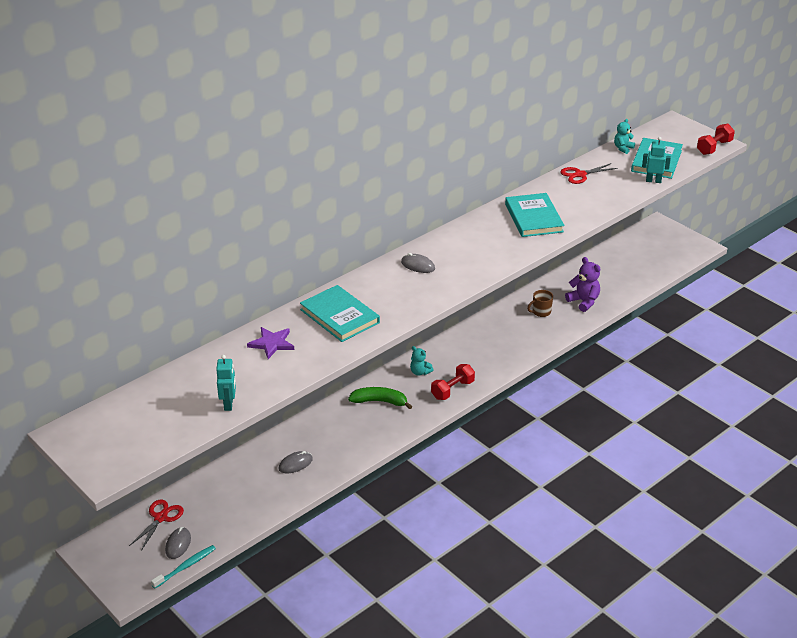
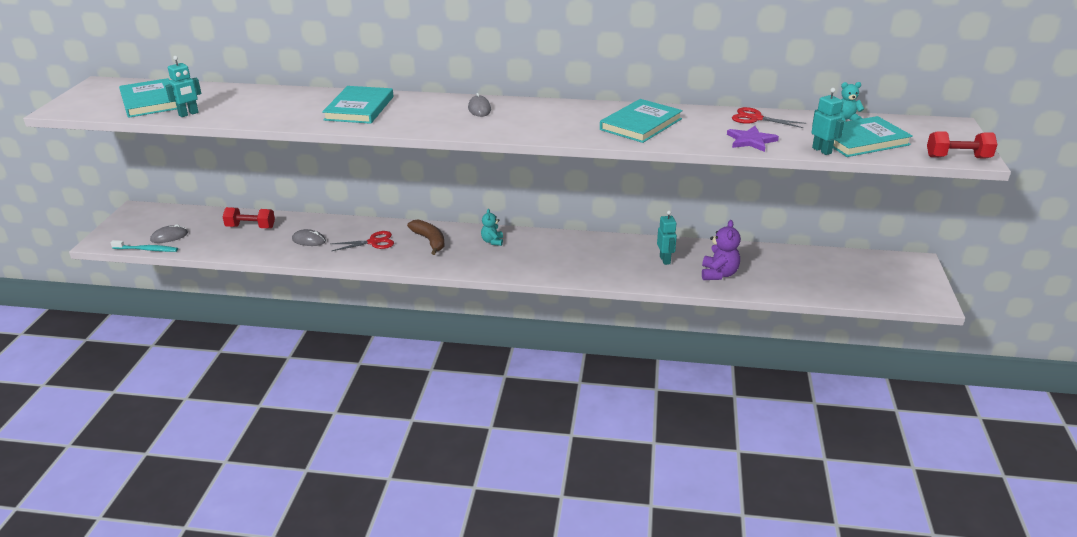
camera: 50 degrees right, 5 degrees down
red scissors [129,500,184,551] -> red scissors moved to [331,231,394,251]
purple star [247,327,294,359] -> purple star moved to [727,126,779,152]
green banana [348,387,412,409] -> brown banana [407,220,445,255]
red dumbbell [431,364,475,400] -> red dumbbell moved to [223,207,275,228]
brown mug [527,290,553,317] -> turquoise robot [657,211,677,265]
none -> turquoise book [119,78,177,118]

